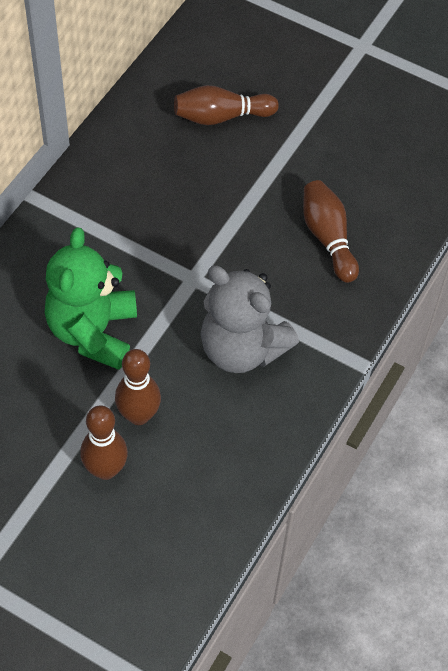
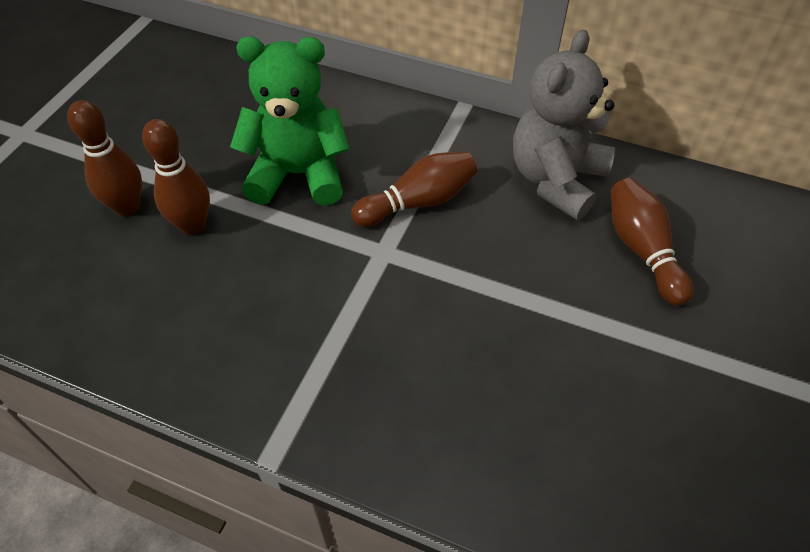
camera: 85 degrees right, 5 degrees down
grey teddy bear [201,266,299,373] -> grey teddy bear moved to [513,30,615,220]
brown bowling pin [303,180,359,283] -> brown bowling pin moved to [351,151,477,227]

